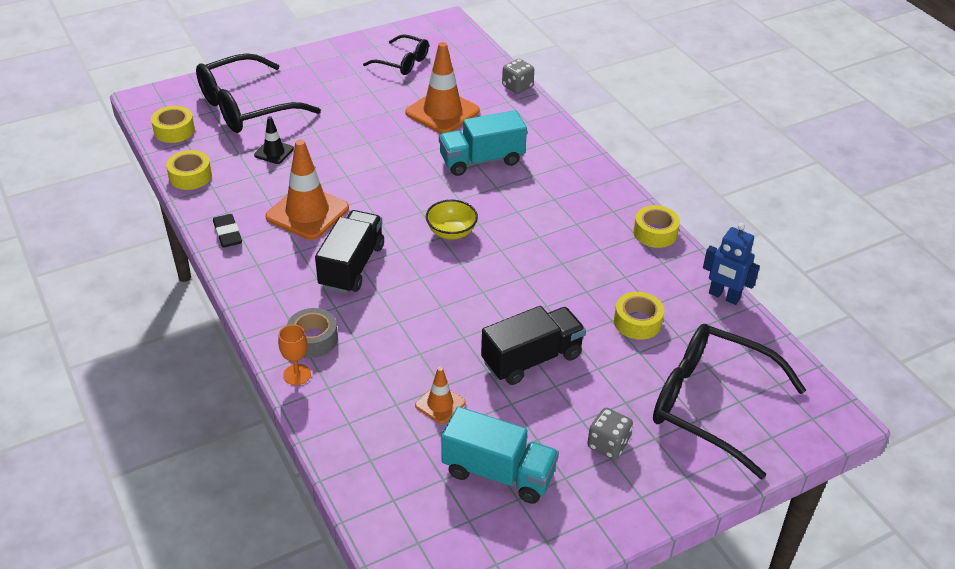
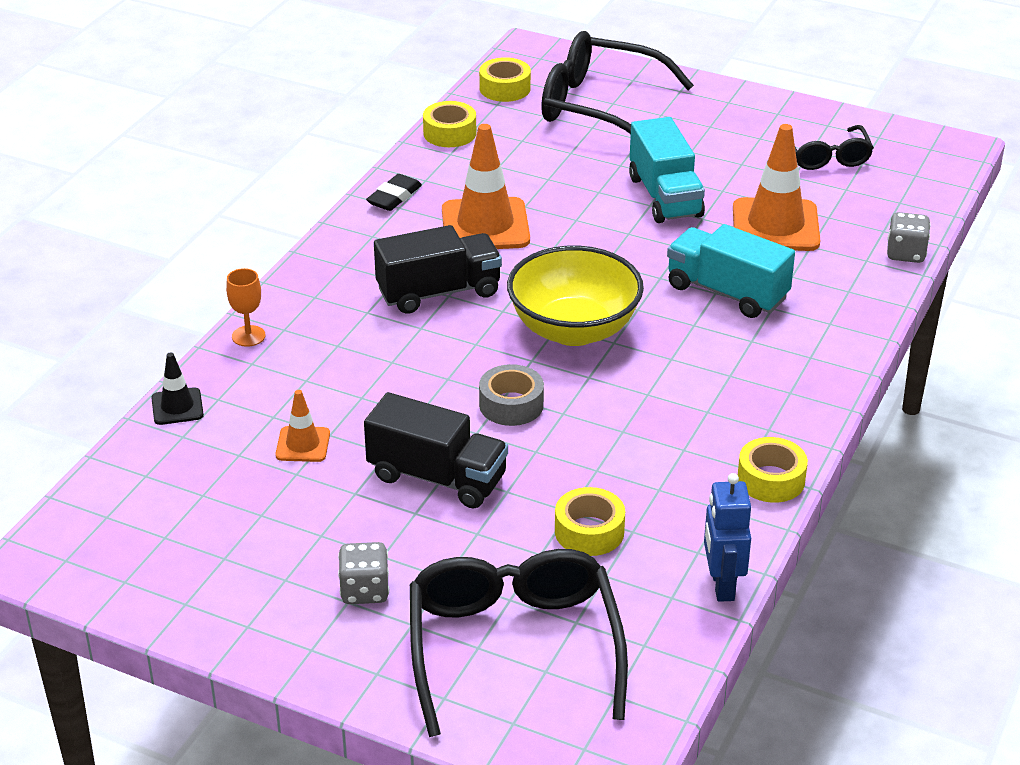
camera: 55 degrees right, 5 degrees down
black traffic cone [254,116,294,164] -> black traffic cone moved to [151,352,204,425]
grey tape [287,308,338,358] -> grey tape moved to [479,364,544,426]
yellow bowl [426,200,478,240] -> yellow bowl [507,246,644,346], size x1.87
turquoise truck [441,406,559,504] -> turquoise truck moved to [629,117,705,223]

